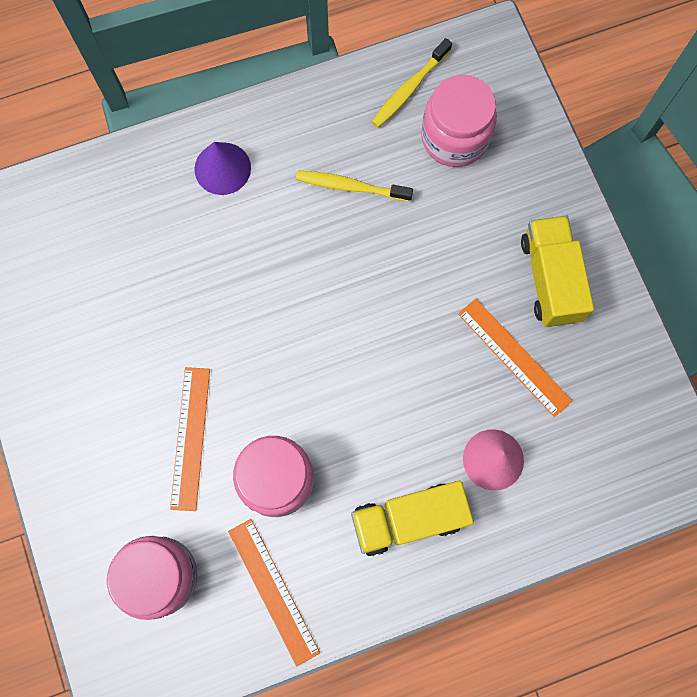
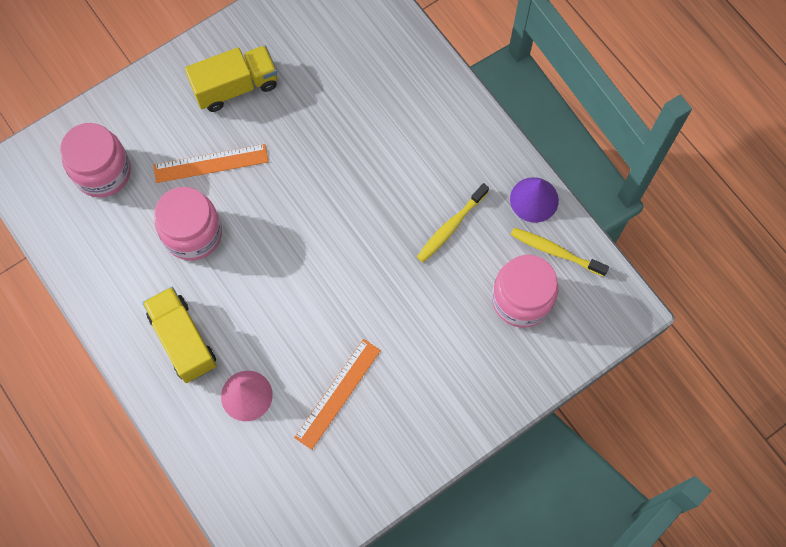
camera: 75 degrees right, 5 degrees down
purple cone [194,142,251,195] -> purple cone moved to [510,177,559,223]
orange ruler [228,519,320,667] -> none
yellow toothbrush [296,171,413,202] -> yellow toothbrush turned 135 degrees counterclockwise [417,183,489,262]
yellow truck [521,216,594,327] -> yellow truck moved to [185,45,278,112]

